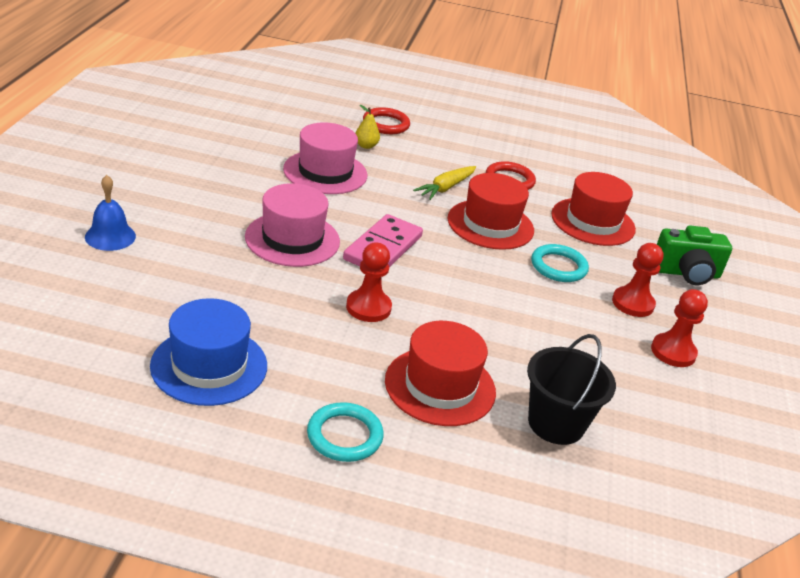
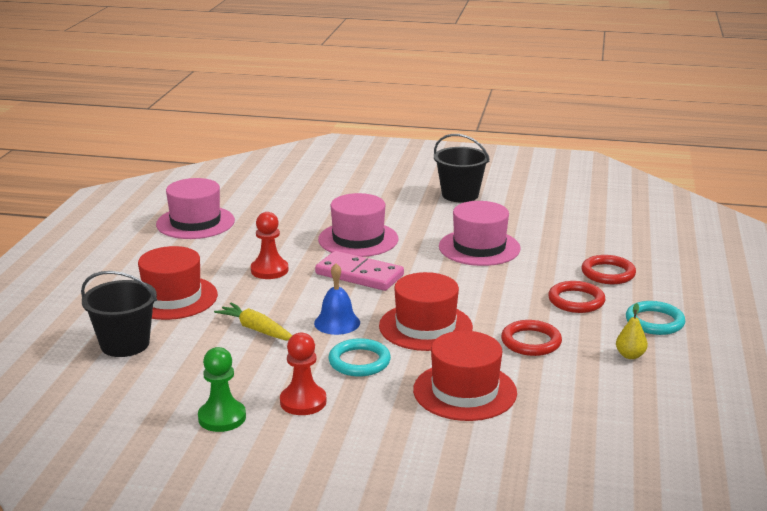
camera: 95 degrees right, 10 degrees down
blue bell [85,175,136,251] -> blue bell moved to [314,263,360,335]
blue hat [150,298,267,406] -> pink hat [156,178,235,239]
turquoise ring [307,402,384,462] -> turquoise ring moved to [626,301,685,335]
yellow pear [355,105,380,149] -> yellow pear moved to [616,303,648,359]
yellow carrot [413,166,476,200] -> yellow carrot moved to [214,303,292,340]
red pawn [651,289,708,367] -> green pawn [198,347,246,432]
green camera [657,226,732,285] -> none
none -> black bucket [434,134,490,202]
none -> red ring [548,281,605,313]

